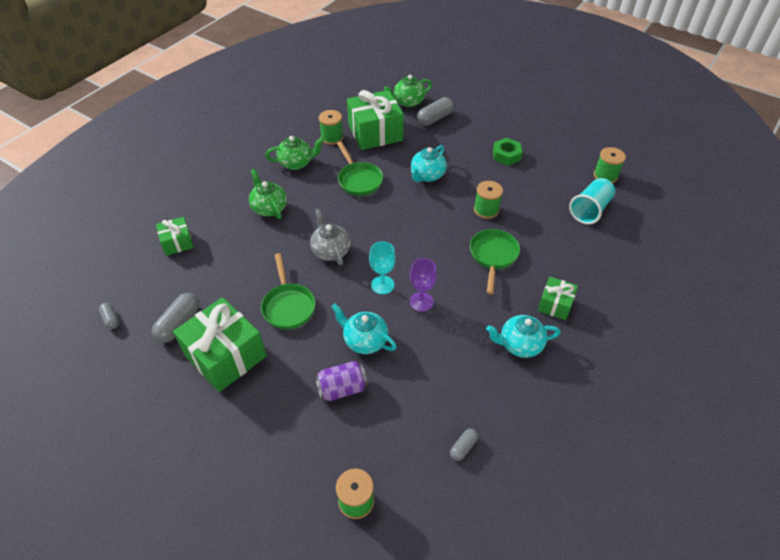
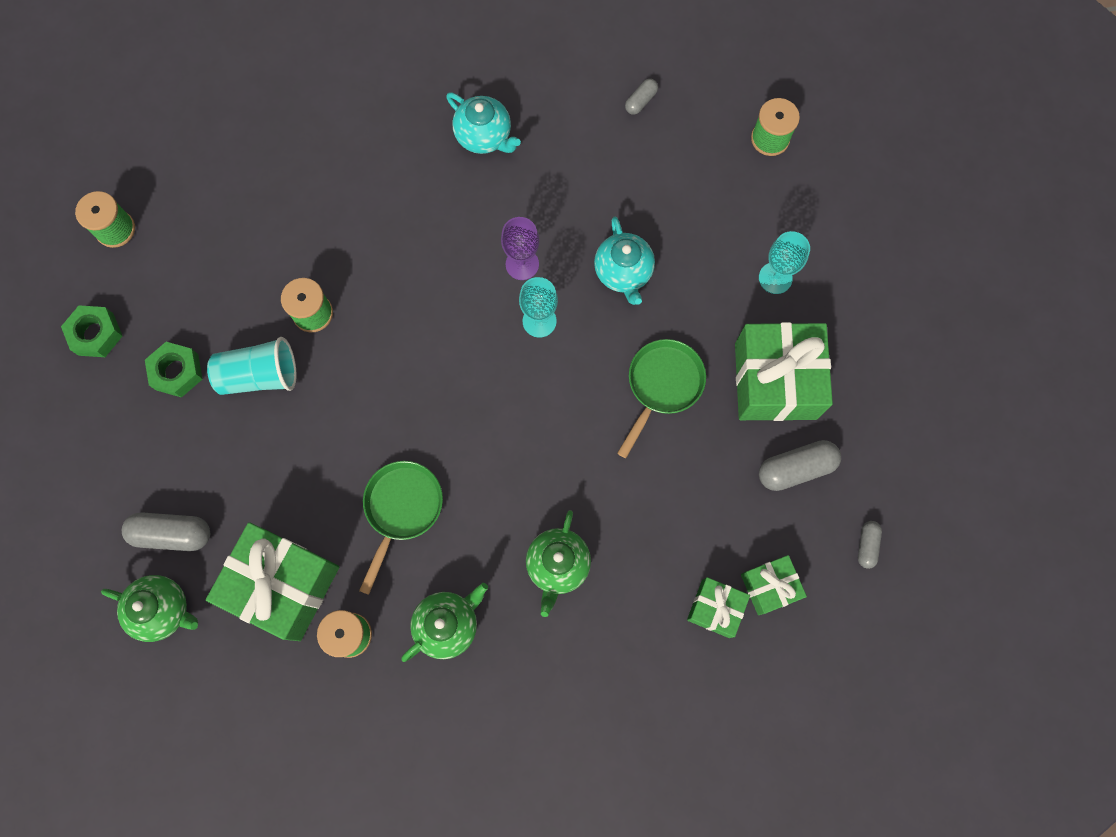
camera: 135 degrees left, 25 degrees up
green teapot [265,136,324,170] -> green teapot turned 105 degrees clockwise [401,583,488,662]
grey teapot [310,208,351,265] -> none
purple can [315,361,368,401] -> none
turquoise teapot [411,145,447,182] -> none
grey capsule [450,428,478,461] -> grey capsule turned 45 degrees counterclockwise [625,79,658,115]
green pan [470,229,520,294] -> none
green gift [538,277,578,320] -> green gift moved to [741,555,807,615]
turquoise cup [569,178,615,224] -> turquoise cup moved to [207,337,296,395]
none -> green nut [61,305,122,357]
none -> turquoise goblet [759,231,810,294]

